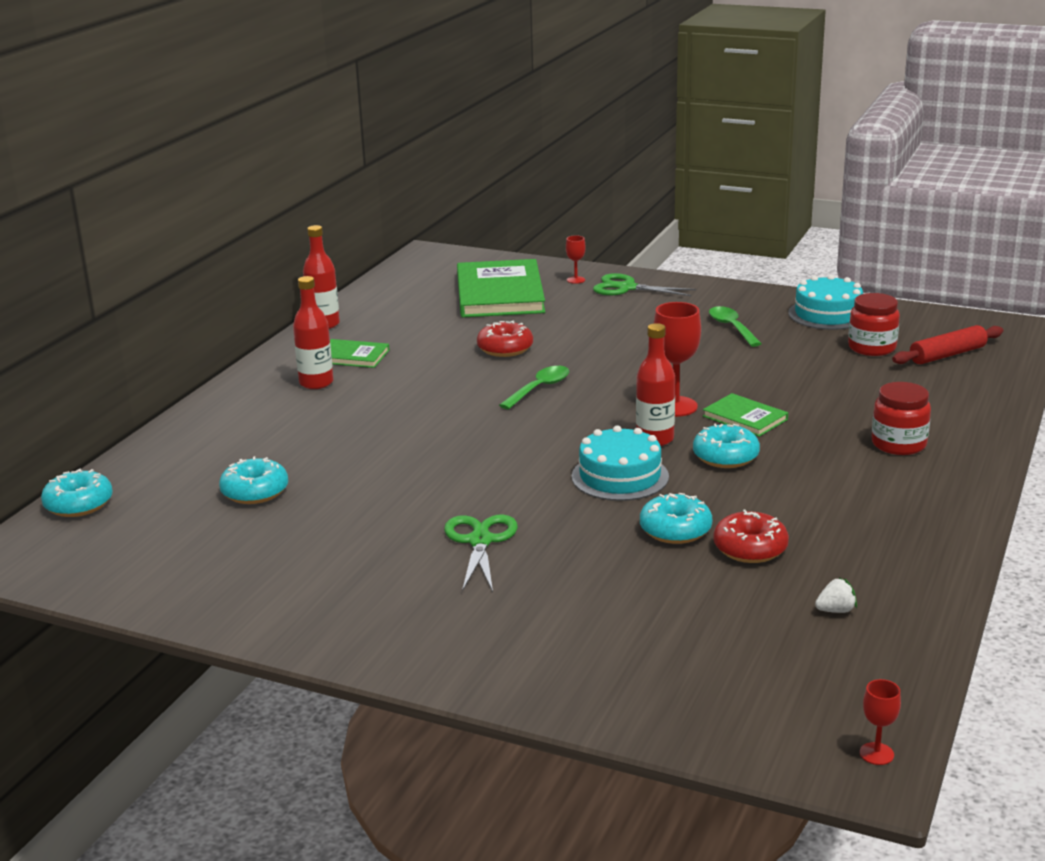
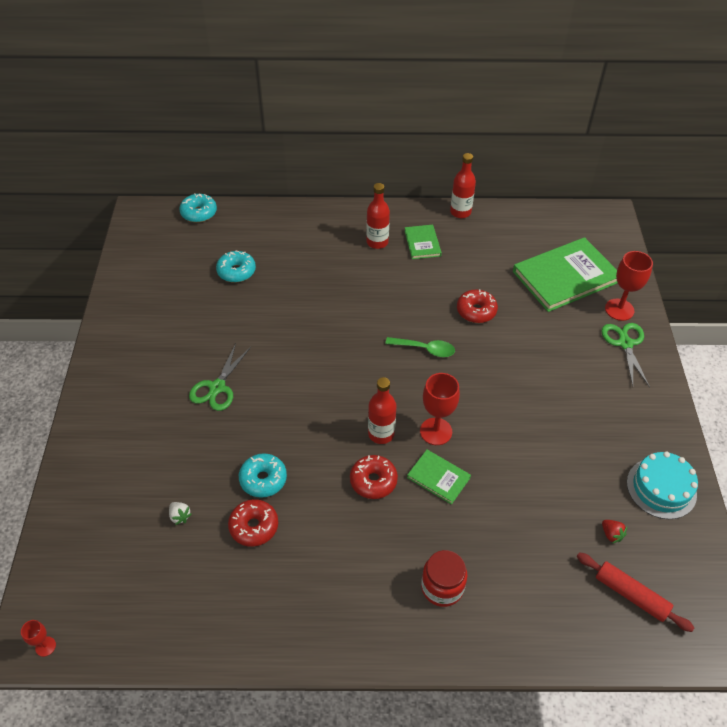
camera: 65 degrees right, 25 degrees up
green scissors [444,515,518,592] -> green scissors turned 135 degrees clockwise [189,344,251,411]
red goblet [566,236,586,284] -> red goblet [605,251,653,321], size x1.95
turquoise cake [572,426,669,501] -> none
turquoise donut [693,424,760,468] -> red donut [350,455,398,499]
green book [703,393,788,437] -> green book turned 75 degrees counterclockwise [407,450,471,505]
green spoon [709,306,762,347] -> none
white strawberry [815,577,857,613] -> white strawberry moved to [169,502,192,525]
red jar [848,293,900,356] -> red strawberry [602,520,627,543]

